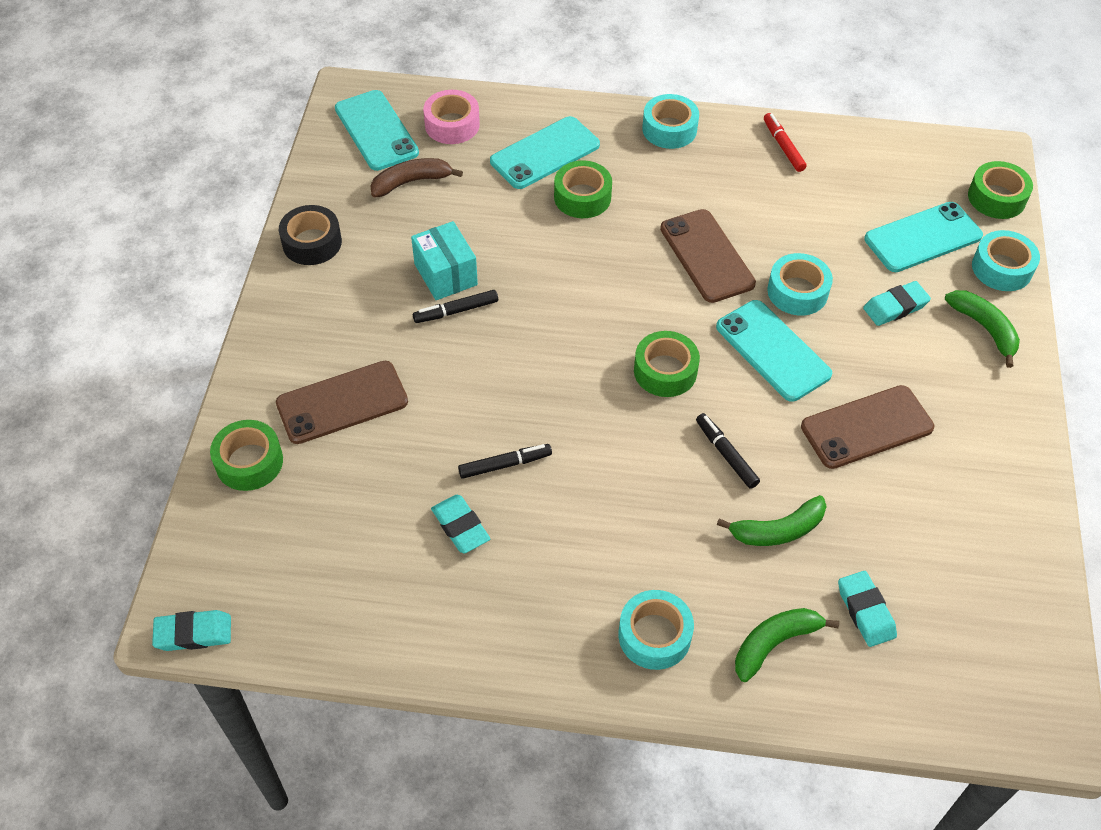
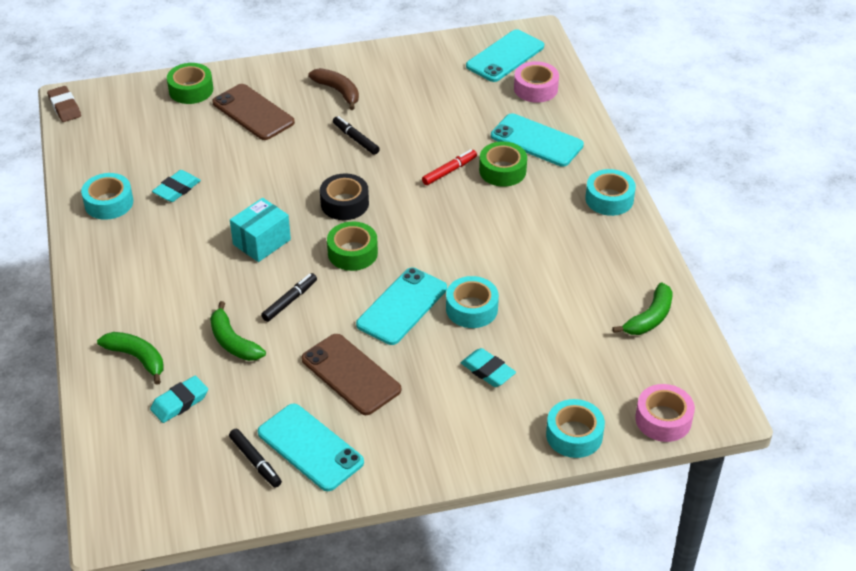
camera: 70 degrees right, 10 degrees down
turquoise eraser [152,610,231,651] -> brown eraser [47,86,81,122]
black tape [279,205,342,265] -> black tape moved to [320,173,369,220]
brown banana [370,158,463,198] -> brown banana moved to [308,68,359,110]
turquoise box [411,221,478,300] -> turquoise box moved to [230,198,291,262]
black marker [458,444,552,479] -> black marker moved to [229,429,282,488]
turquoise tape [619,590,694,670] -> turquoise tape moved to [81,173,133,220]
brown phone [660,209,756,303] -> none
red marker [764,113,807,172] -> red marker moved to [422,149,477,185]
turquoise phone [864,202,983,272] -> turquoise phone moved to [258,404,364,491]
green banana [945,290,1020,368] -> green banana moved to [612,282,673,335]
green tape [968,161,1033,219] -> pink tape [635,384,695,442]

